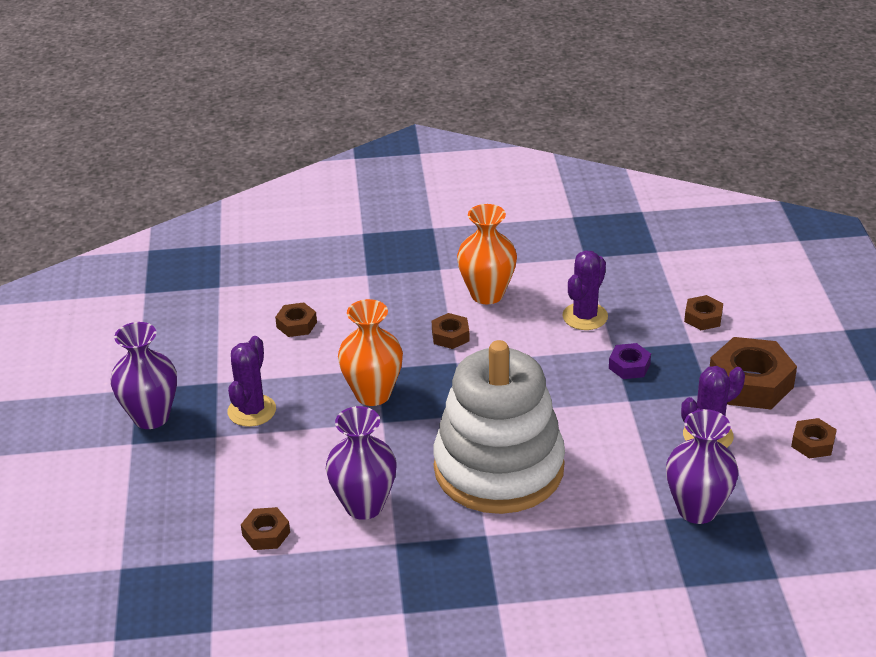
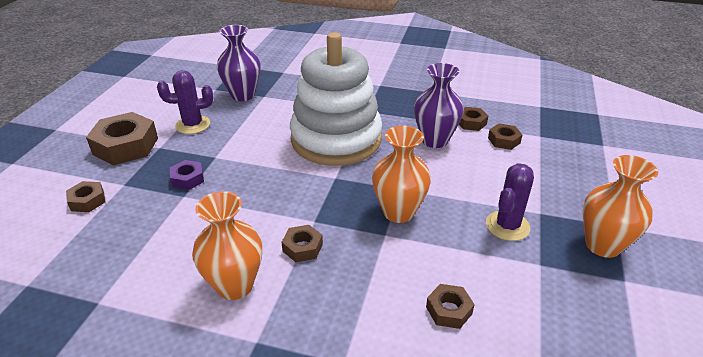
camera: 160 degrees left, 0 degrees up
purple vase [111,322,177,429] -> orange vase [583,155,658,258]
purple cactus [562,250,608,330] -> none
brown nut [791,418,837,459] -> brown nut moved to [459,107,488,131]

